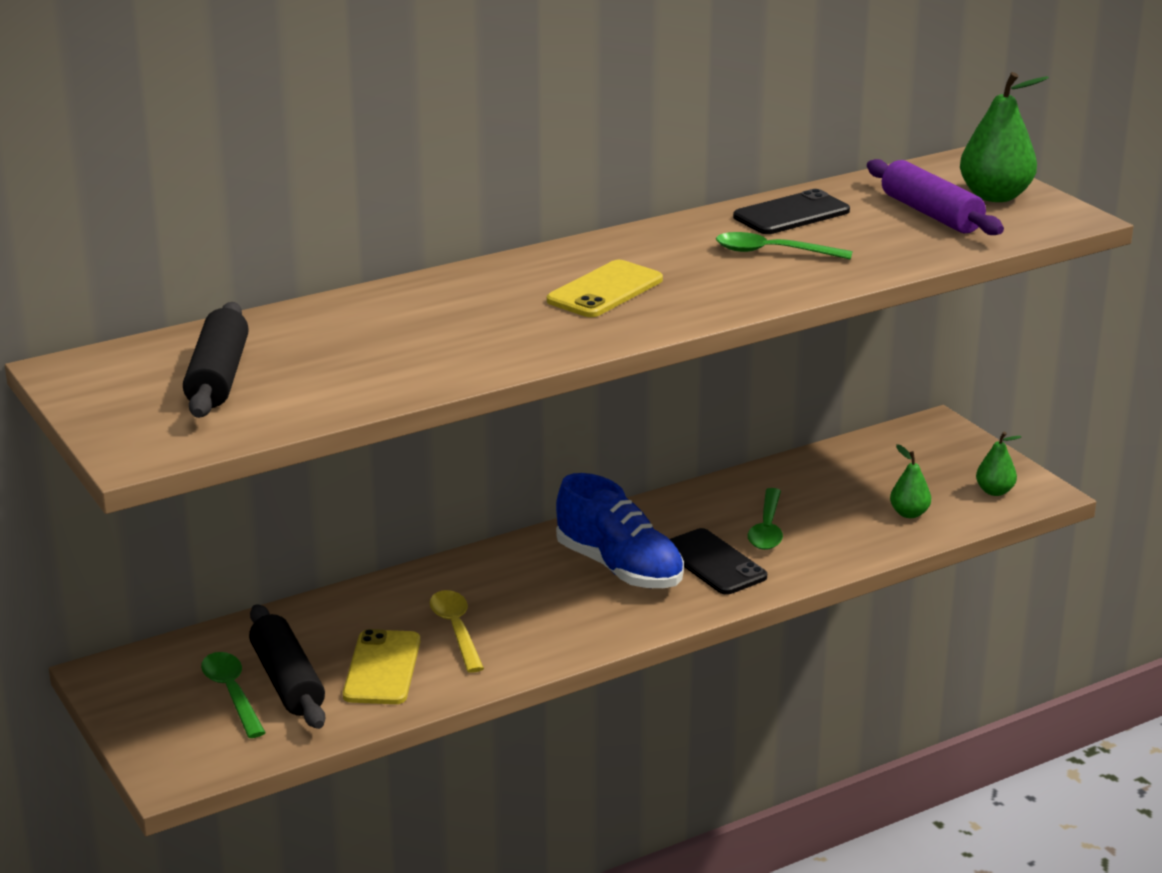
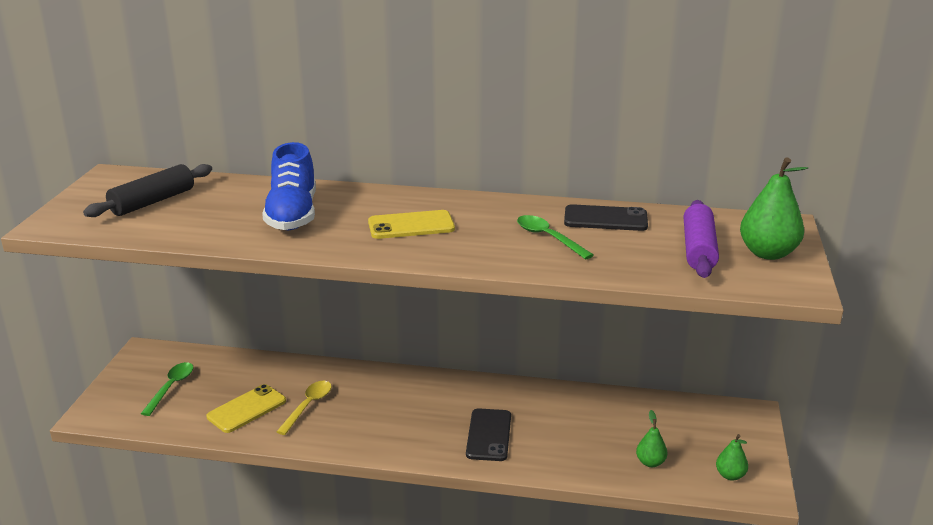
camera: 40 degrees right, 0 degrees up
black rolling pin [249,604,325,729] -> none
blue shoe [556,473,684,588] -> blue shoe moved to [262,142,316,230]
green spoon [748,488,783,550] -> none

